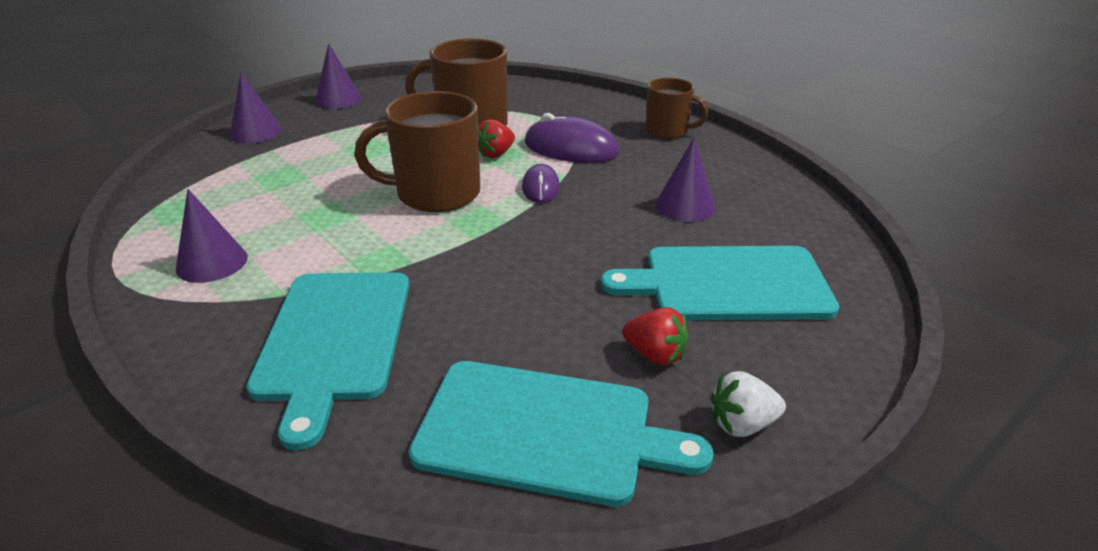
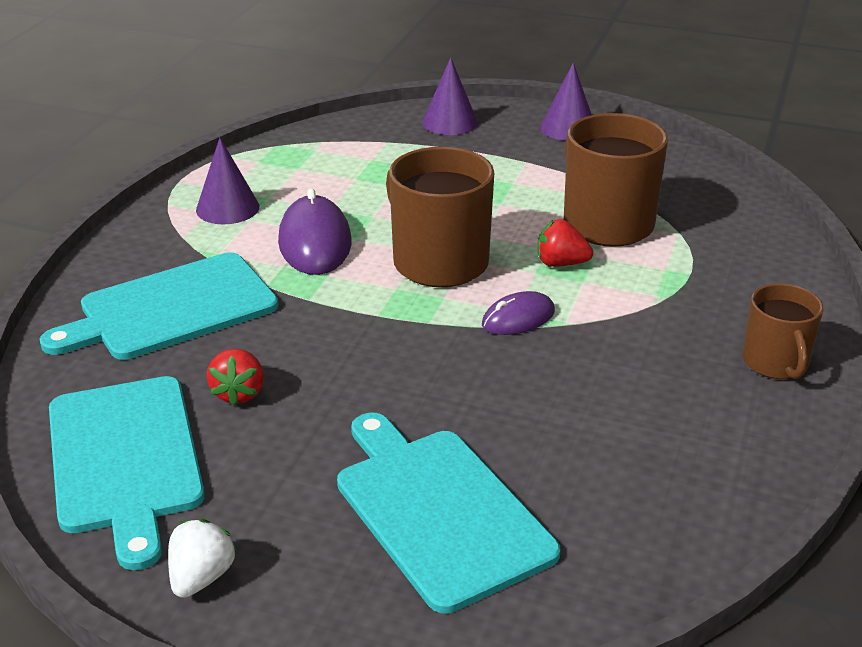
camera: 60 degrees right, 0 degrees up
purple mouse [525,113,619,163] -> purple mouse moved to [278,188,351,275]
red strawberry [622,307,689,366] -> red strawberry moved to [207,349,264,406]
purple cone [655,138,716,222] -> none
white strawberry [710,371,786,437] -> white strawberry turned 60 degrees clockwise [168,519,237,598]

